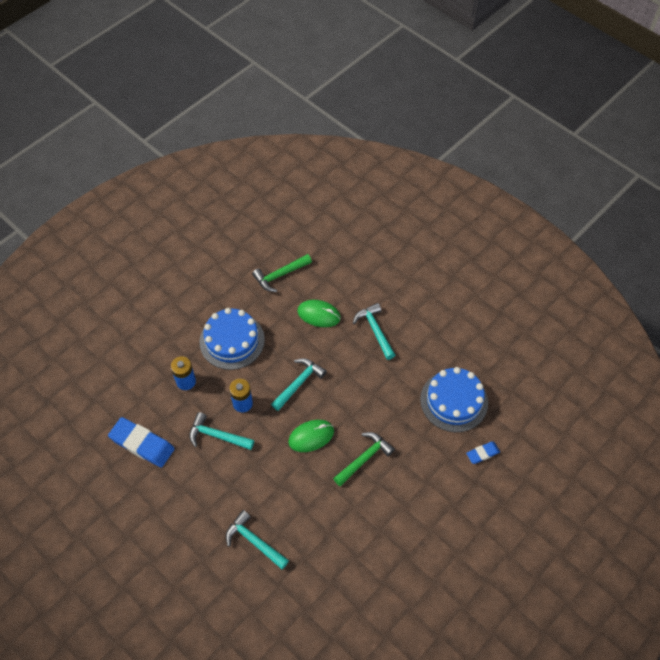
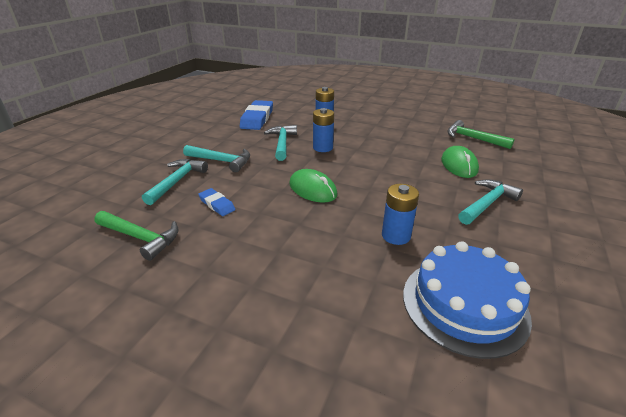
camera: 70 degrees right, 25 degrees down
blue cake [200,308,265,370] -> none
turquoise hammer [271,358,327,411] -> turquoise hammer moved to [183,145,250,172]
green hammer [333,432,395,486] -> green hammer moved to [94,211,179,261]
blue eraser [466,441,500,464] -> blue eraser moved to [198,188,236,216]
none -> blue battery [382,184,419,245]

